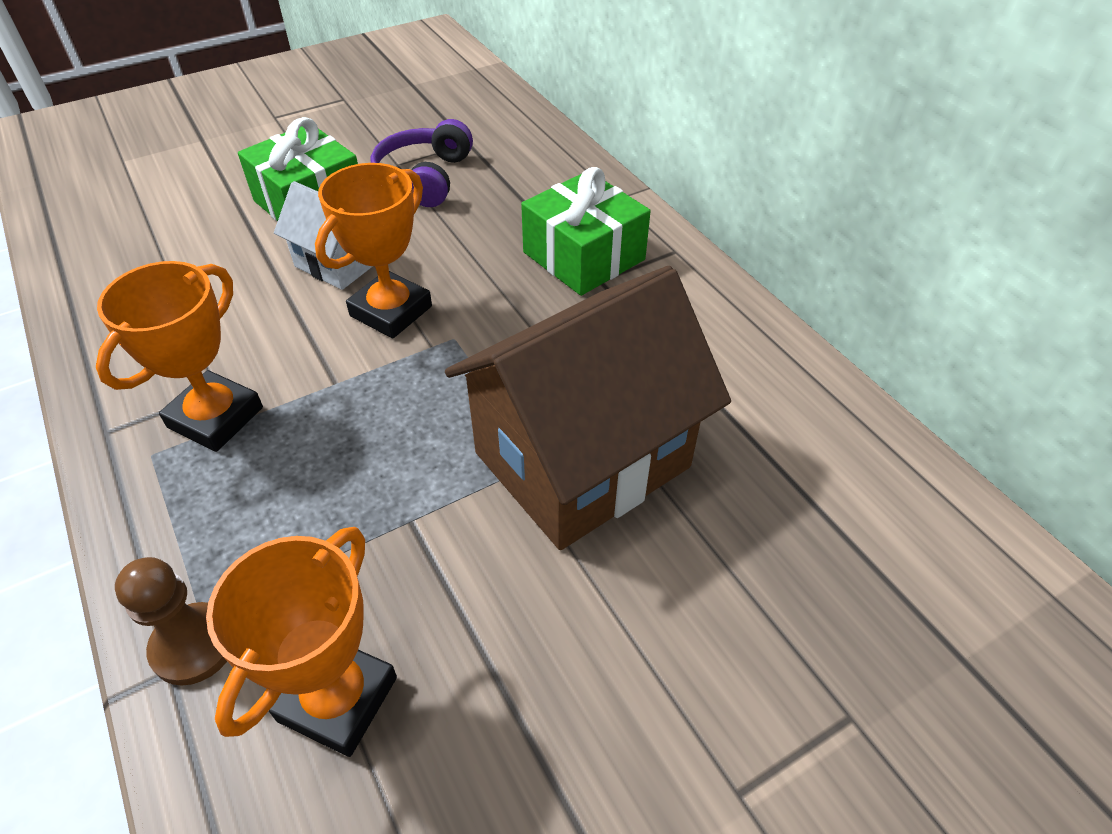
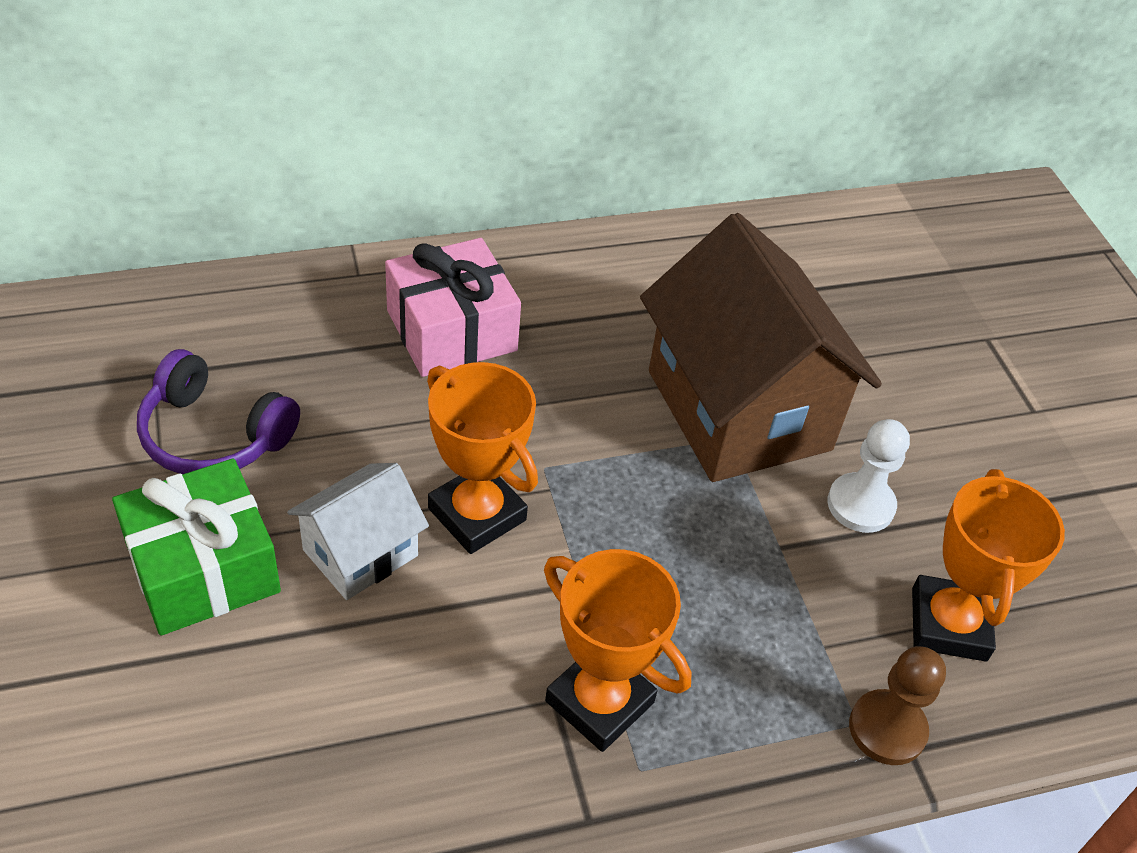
camera: 80 degrees left, 0 degrees up
orange trophy [206,527,397,757] -> orange trophy turned 60 degrees clockwise [912,469,1065,662]
green gift [521,167,651,296] -> pink gift [385,238,521,377]
none -> white pawn [827,419,910,533]

